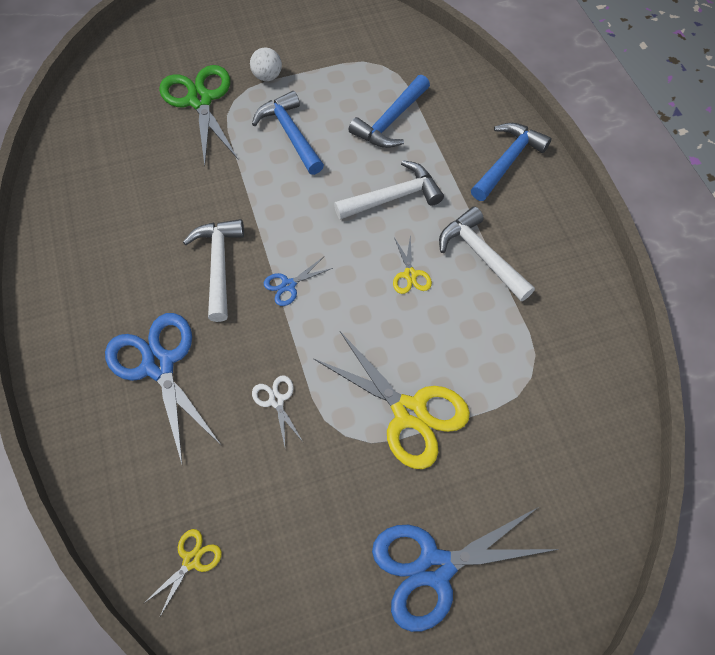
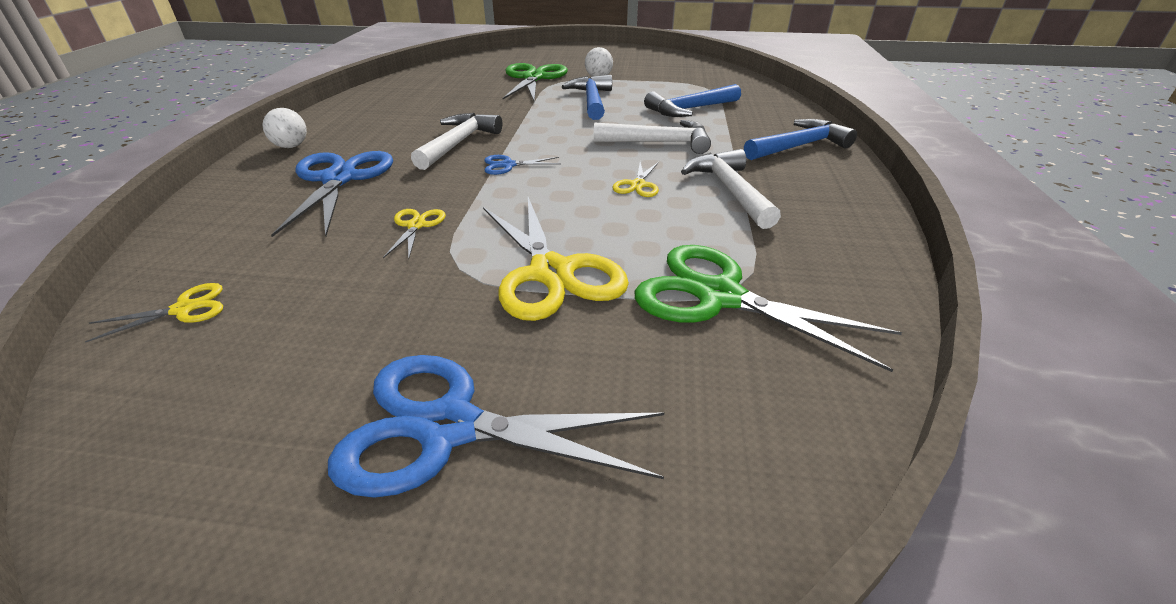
camera: 25 degrees right, 25 degrees down
white scissors [252,375,304,446] -> yellow scissors [383,209,446,259]
none -> white ball [263,108,307,148]
none -> green scissors [635,245,902,372]

